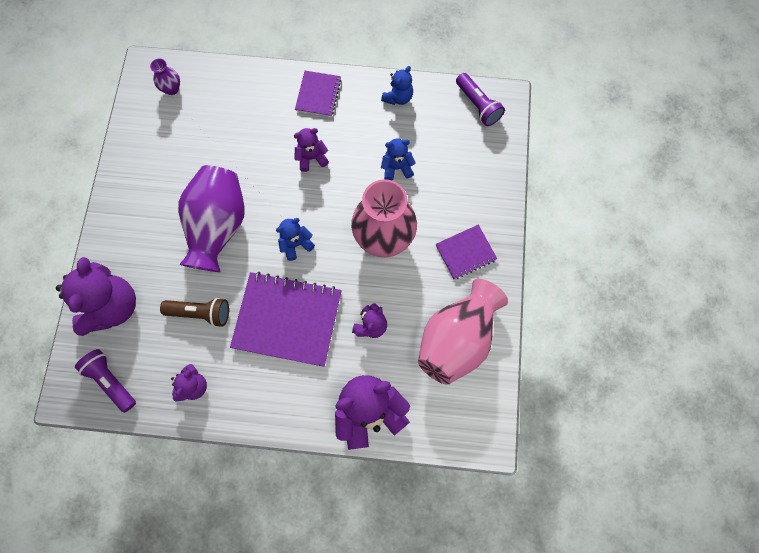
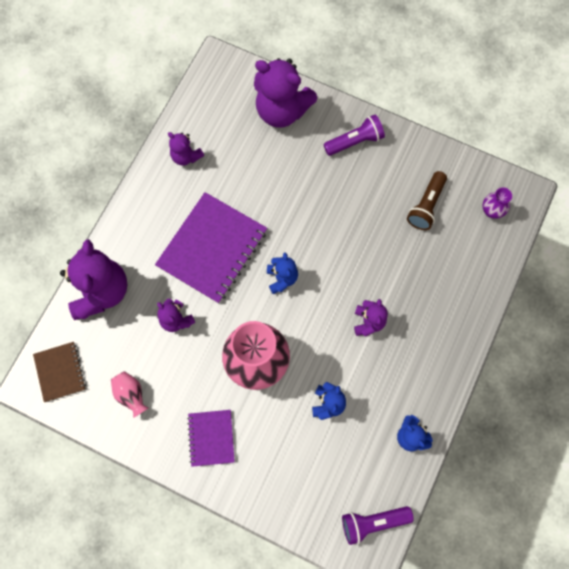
camera: 110 degrees right, 0 degrees up
purple flashlight [75,349,136,413] -> purple flashlight moved to [323,115,385,156]
brown flashlight [160,298,229,327] -> brown flashlight moved to [407,171,447,230]
purple vase [178,165,245,272] -> none
purple notebook [295,71,341,117] -> none
pink vase [418,279,508,385] -> pink vase [111,371,148,418], size x0.43
none -> brown notebook [33,342,86,402]

